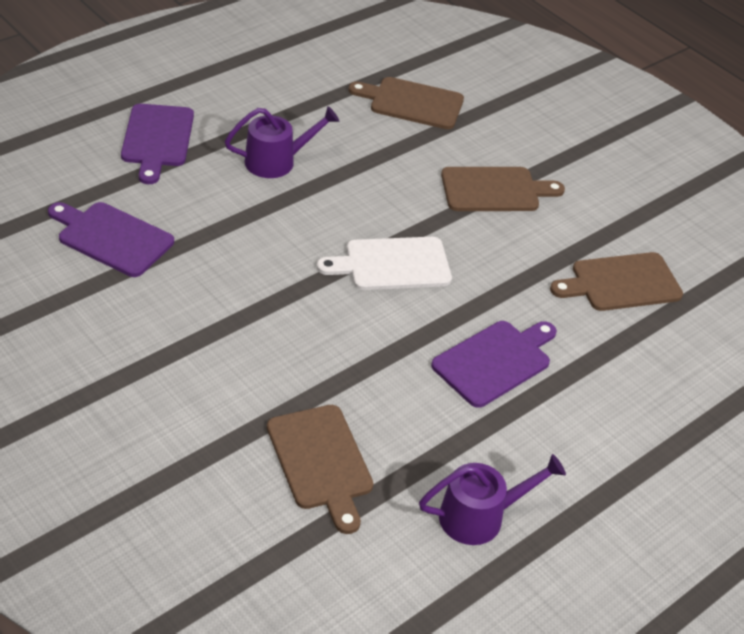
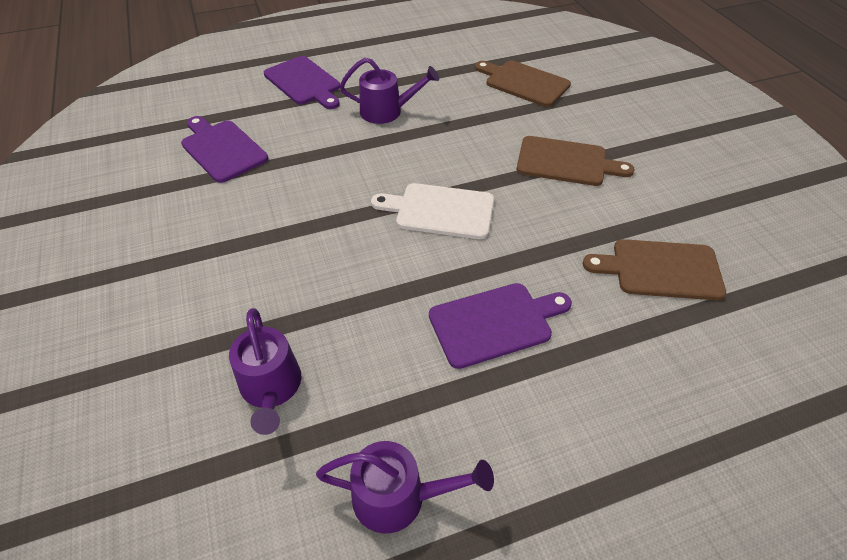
camera: 25 degrees right, 5 degrees up
purple cutting board [121,104,194,184] -> purple cutting board turned 60 degrees counterclockwise [264,56,340,109]
brown cutting board [267,405,373,534] -> purple watering can [229,308,301,435]

